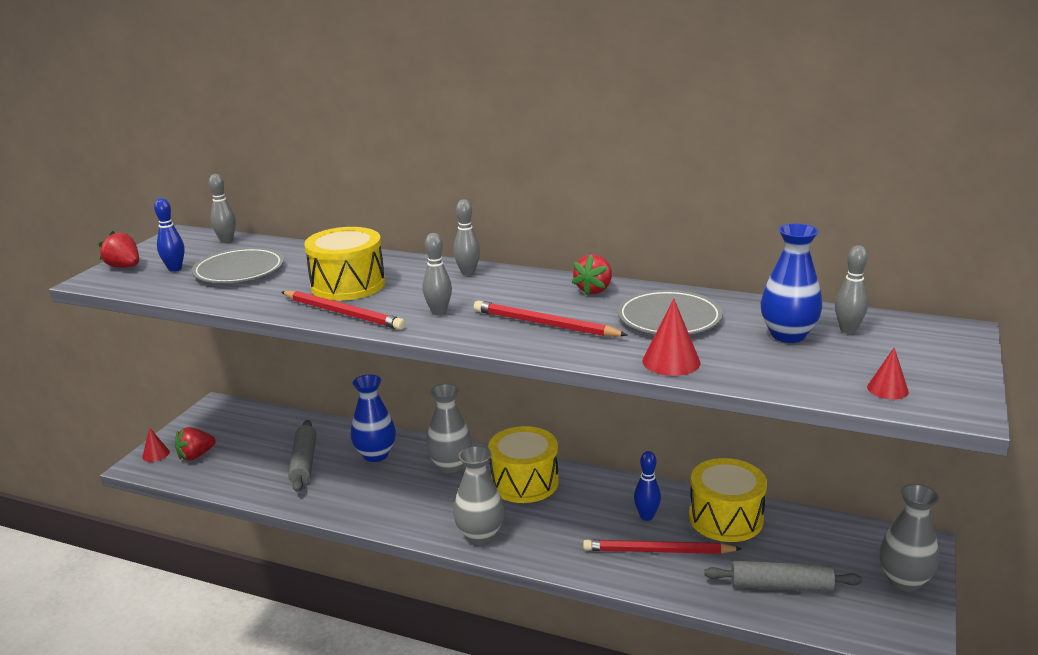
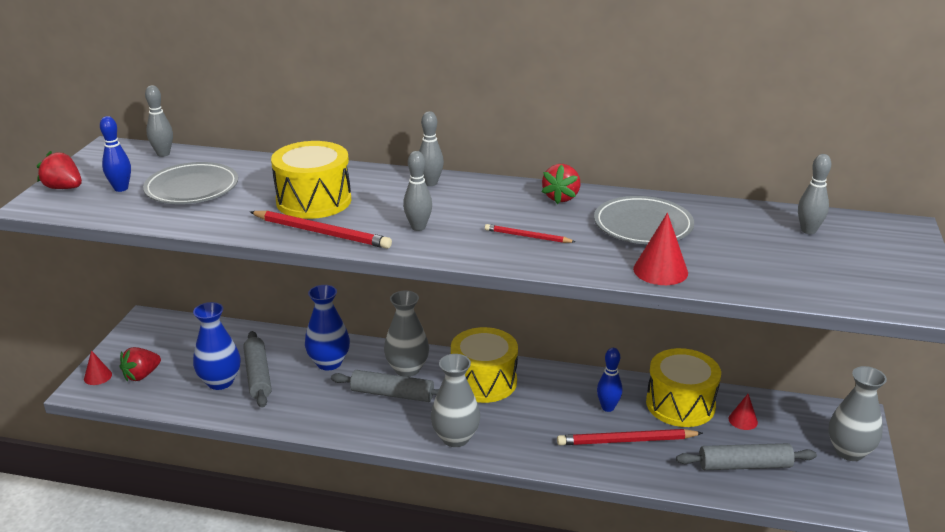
camera: 10 degrees left, 5 degrees up
red pencil [474,300,627,337] -> red pencil [485,224,576,243], size x0.57
blue vase [761,224,822,343] -> blue vase moved to [193,302,240,390]
red cone [867,348,909,399] -> red cone moved to [729,394,758,430]
none -> grey rolling pin [331,370,439,402]

